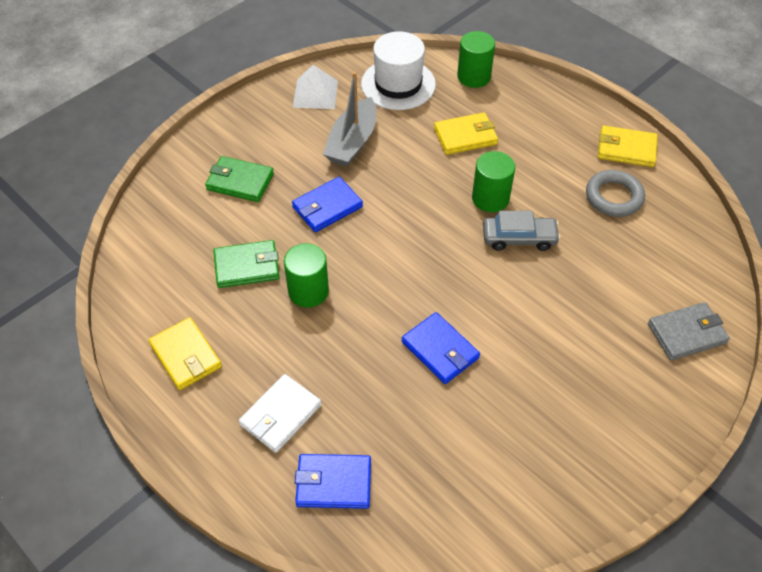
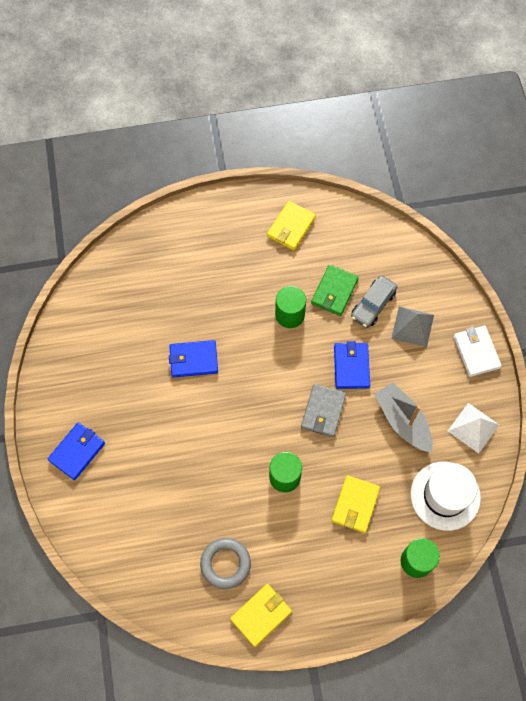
camera: 125 degrees right, 15 degrees up
yellow wallet [149,317,222,390] -> yellow wallet turned 60 degrees counterclockwise [267,201,316,250]
green wallet [205,156,274,202] -> grey pyramid [391,306,434,347]
white wallet [239,374,322,453] -> white wallet moved to [453,325,502,377]
blue wallet [295,454,371,509] -> blue wallet moved to [48,422,105,480]
grey car [483,211,560,251] -> grey car moved to [351,275,397,328]
grey wallet [648,302,730,361] -> grey wallet moved to [301,384,346,437]

